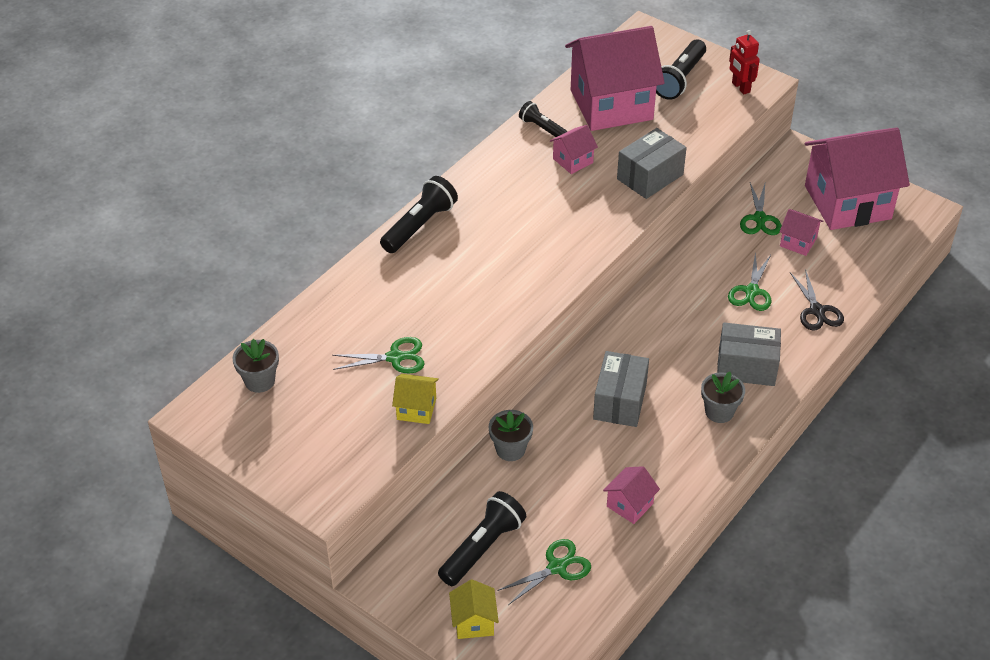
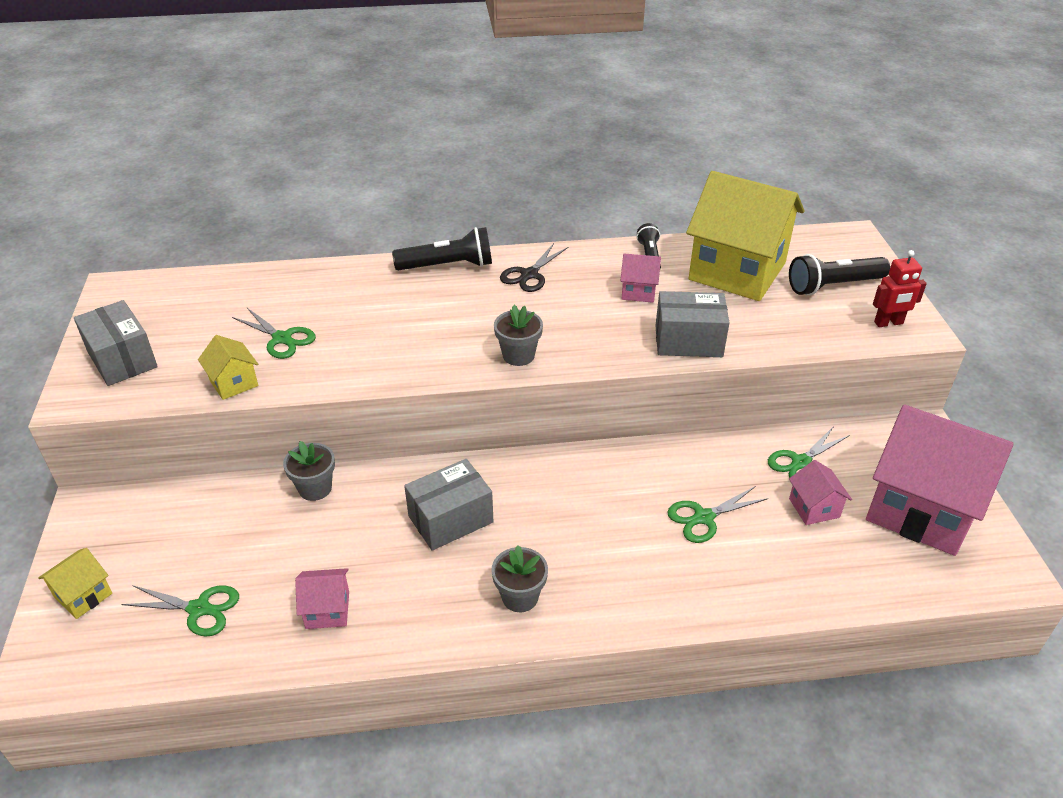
camera: 45 degrees right, 5 degrees down
grey flower pot [233,339,279,393] -> grey flower pot moved to [494,305,543,366]
black flashlight [438,491,526,586] -> none
pink house [565,26,665,131] -> yellow house [686,171,804,301]
grey box [717,323,781,386] -> grey box moved to [74,300,158,386]
red robot [729,30,760,94] -> red robot turned 120 degrees counterclockwise [873,250,927,327]
black scissors [790,269,844,331] -> black scissors moved to [500,243,568,292]

